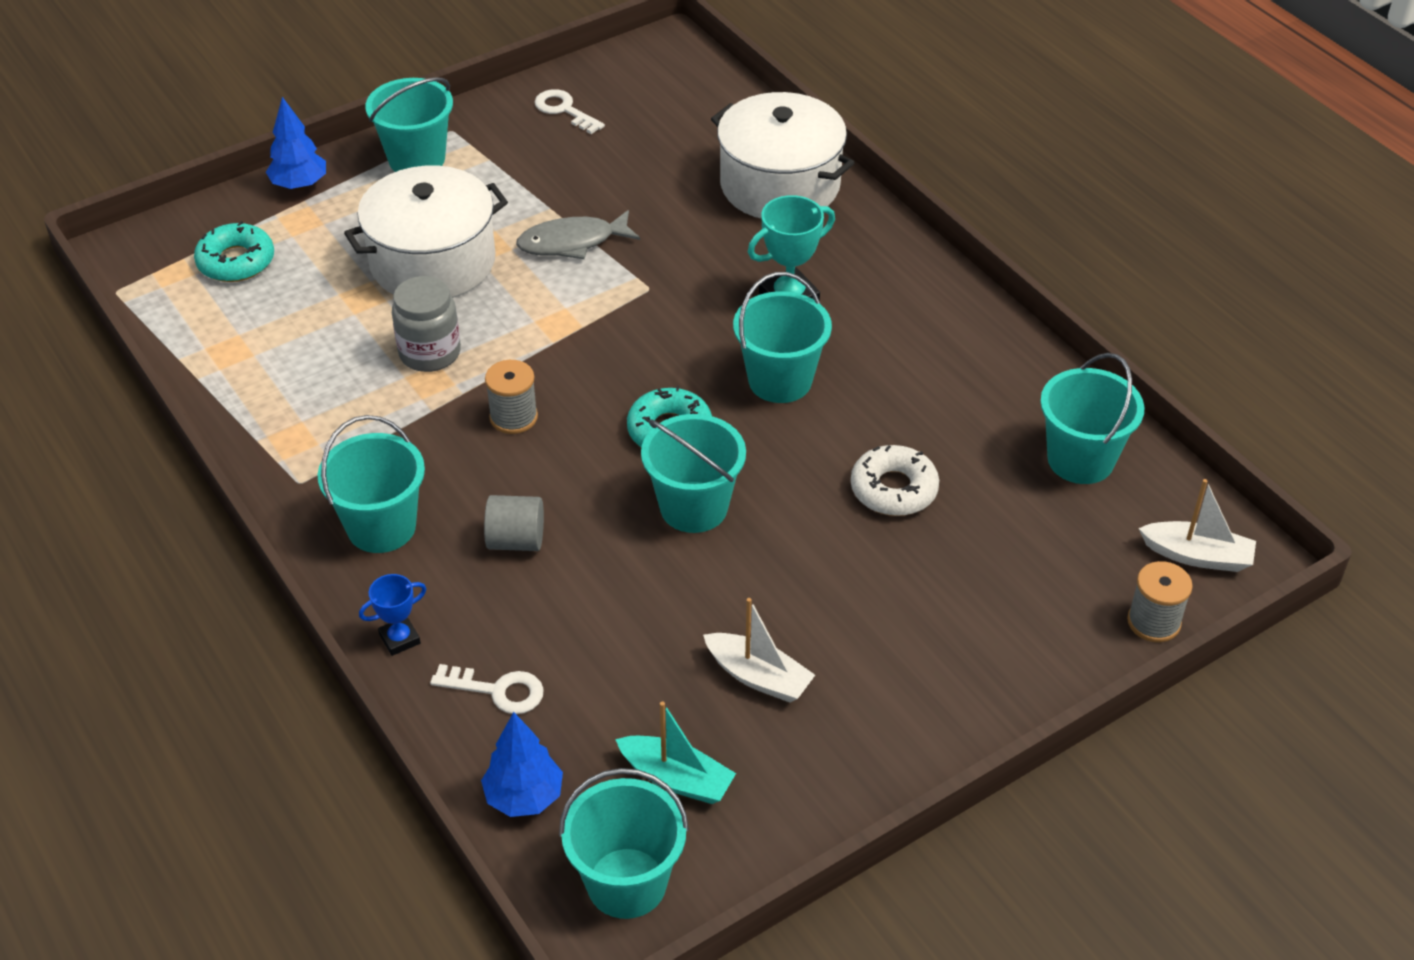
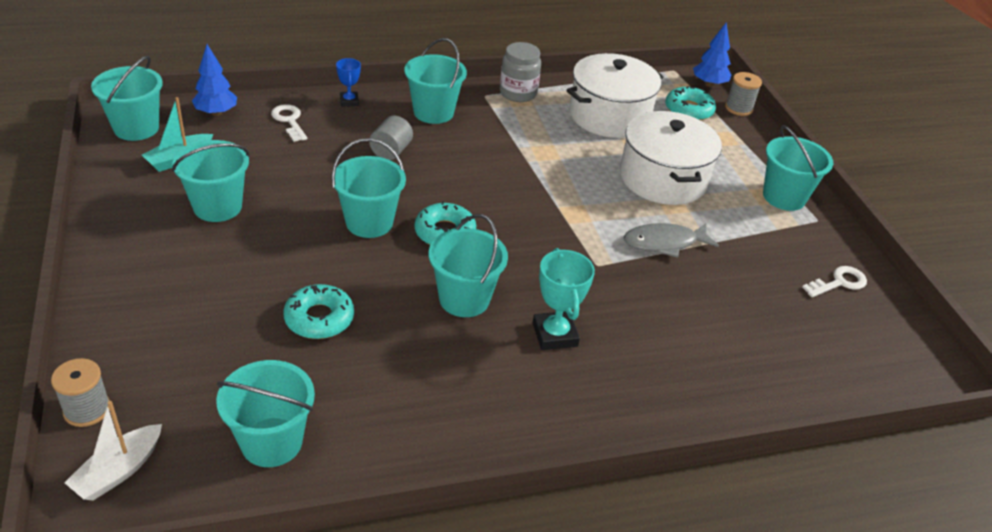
camera: 105 degrees right, 5 degrees down
blue tree [266,97,326,190] -> blue tree moved to [693,23,732,87]
grey jar [392,276,461,372] -> grey jar moved to [500,42,541,102]
white key [430,664,544,714] -> white key turned 120 degrees clockwise [271,104,307,142]
grey spool [485,360,538,434] -> grey spool moved to [725,72,762,116]
grey fish [516,210,640,259] -> grey fish turned 105 degrees counterclockwise [624,223,719,258]
white boat [703,598,815,703] -> turquoise bucket [172,140,249,222]
white pot [711,92,854,219] -> white pot moved to [567,53,663,138]
white donut [851,445,939,516] -> turquoise donut [284,284,354,339]

